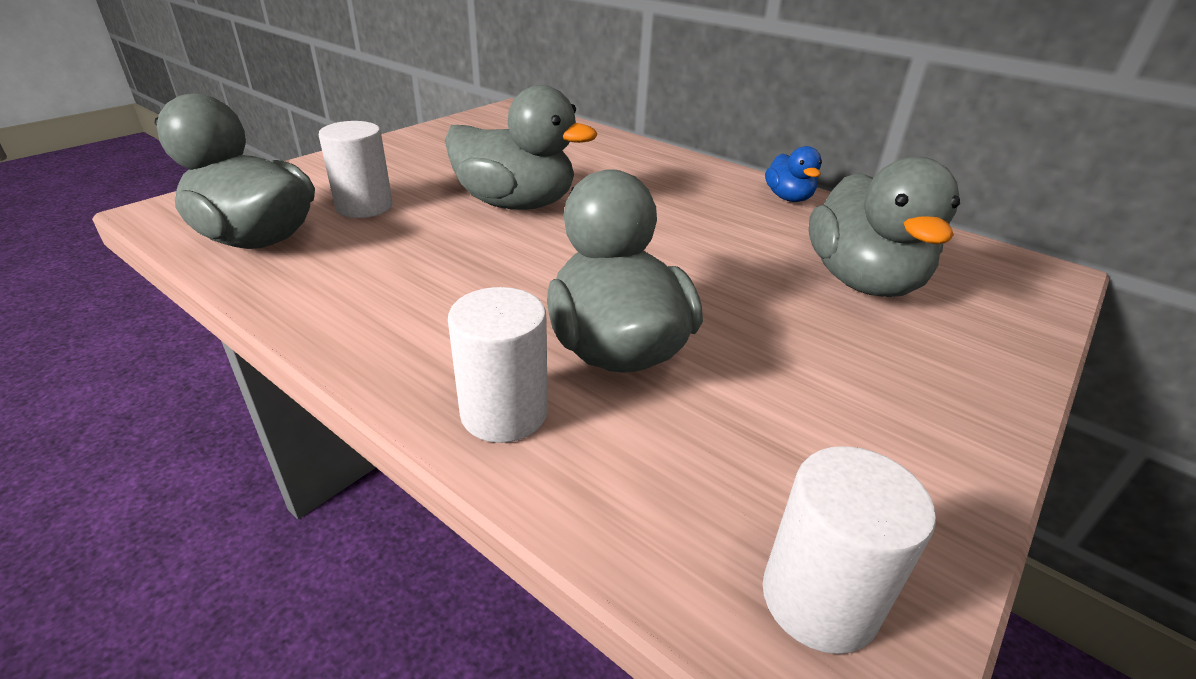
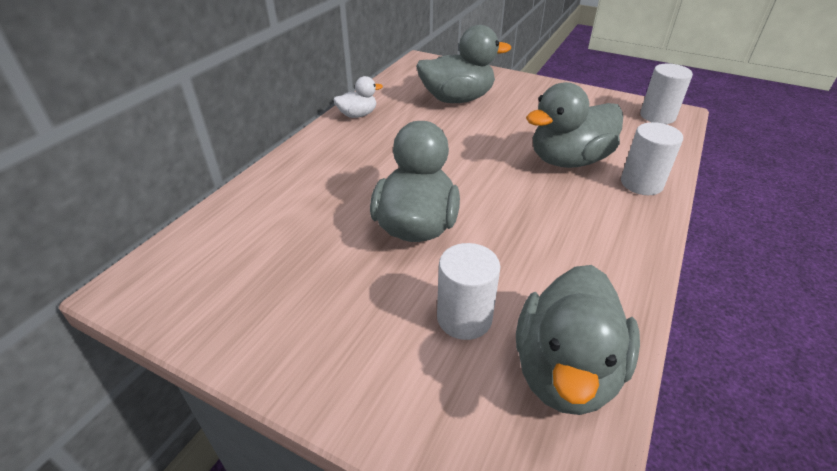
camera: 100 degrees left, 5 degrees up
blue duck [765,146,822,202] -> white duck [334,76,383,118]

